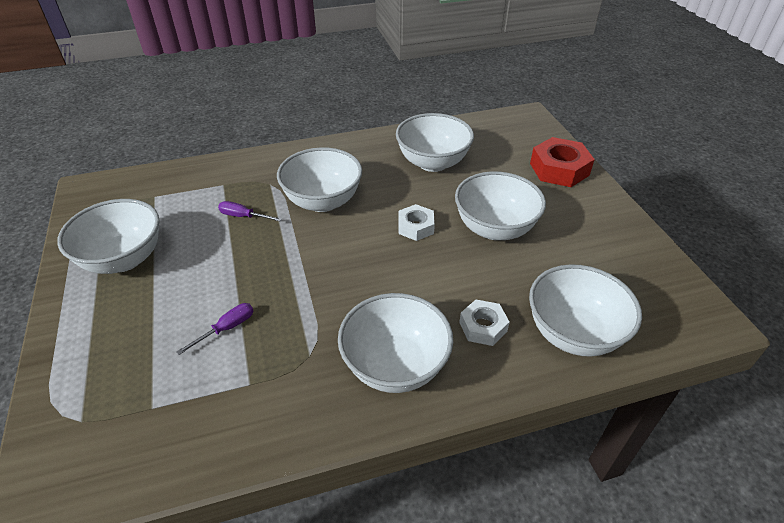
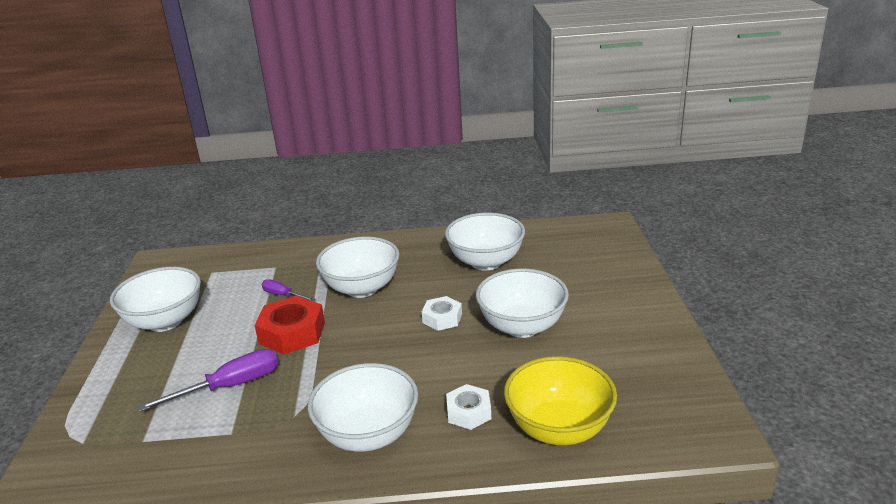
camera: 15 degrees right, 15 degrees down
purple screwdriver [176,303,253,355] -> purple screwdriver [137,349,278,412], size x1.75
white bowl [529,264,642,357] -> yellow bowl [504,356,617,445]
red nut [530,137,595,187] -> red nut moved to [254,296,325,354]

